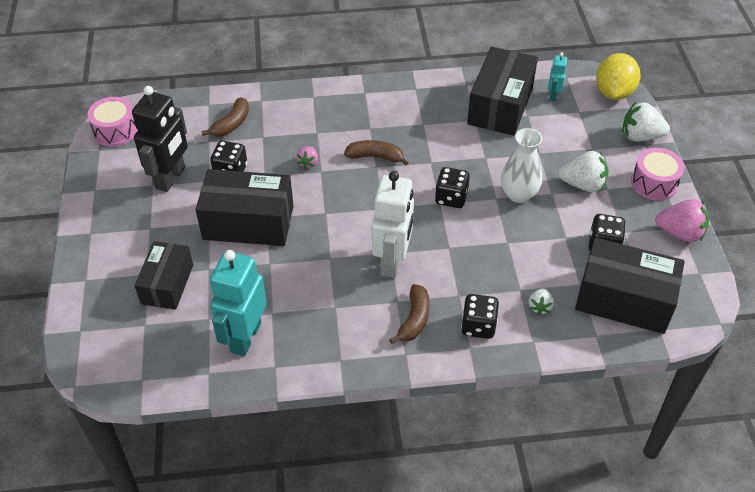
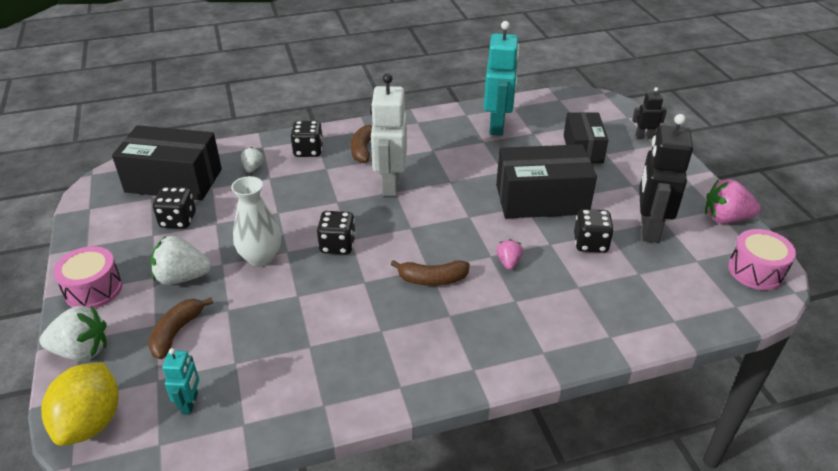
camera: 170 degrees right, 10 degrees down
brown banana [201,97,249,137] -> brown banana moved to [148,298,213,359]
black box [467,46,538,136] -> none
pink strawberry [655,199,709,242] -> pink strawberry moved to [705,179,760,223]
none -> black robot [632,87,667,138]

